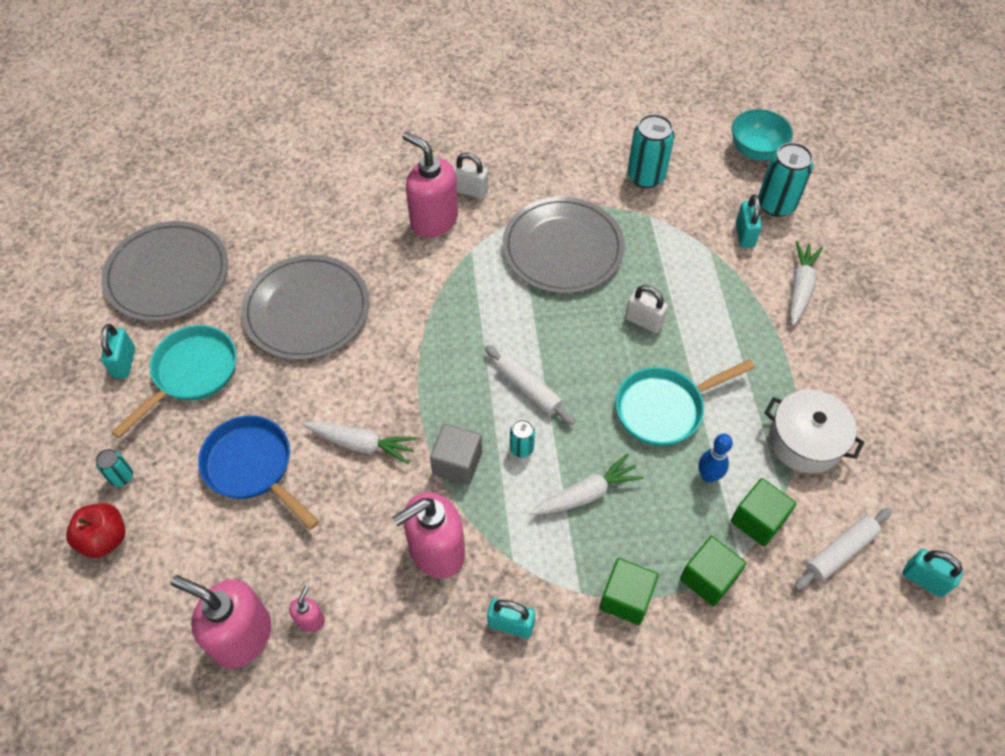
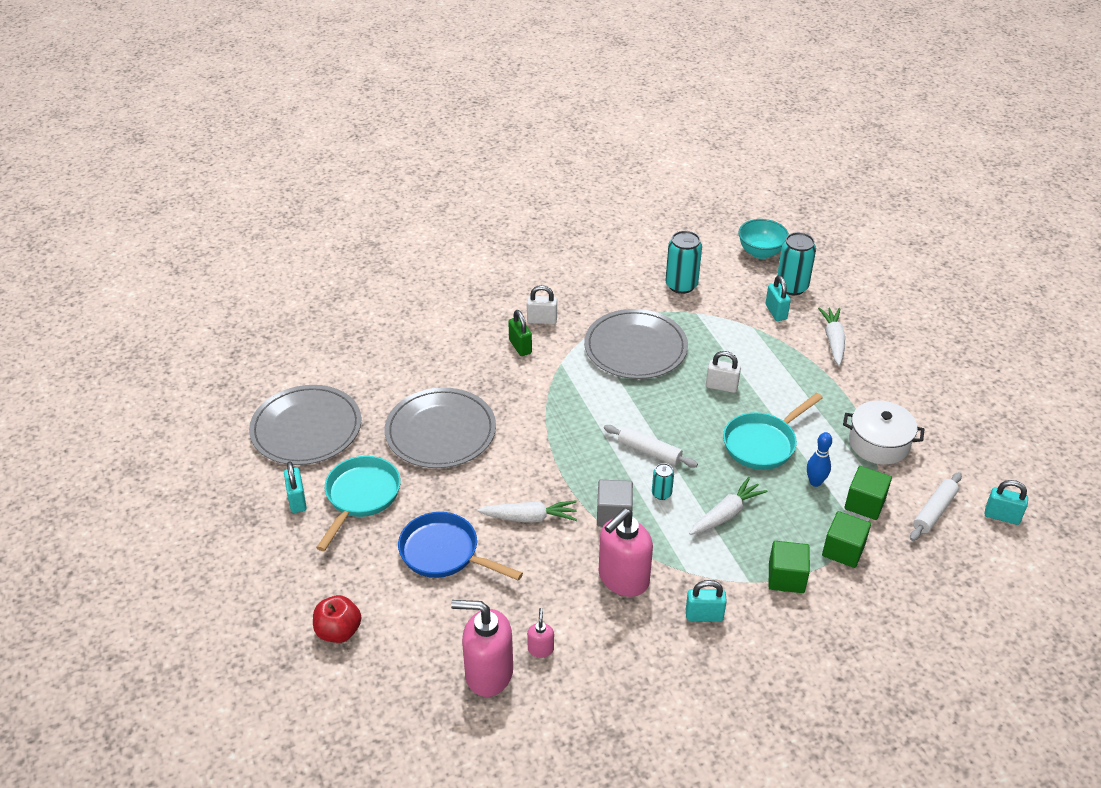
camera: 15 degrees left, 15 degrees down
turquoise can [96,449,133,487] -> none
pink soap dispenser [402,132,458,238] -> green padlock [508,310,532,356]

